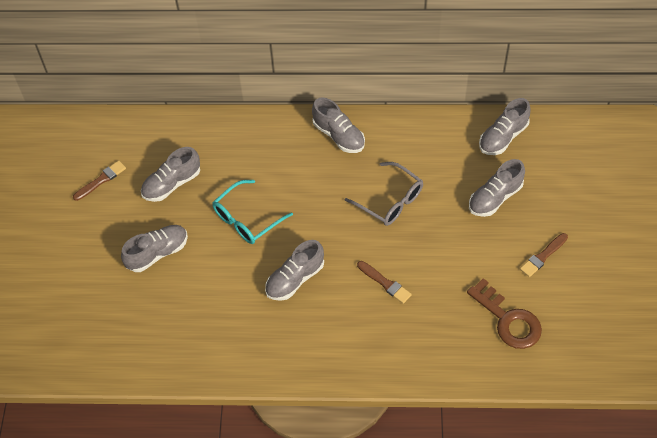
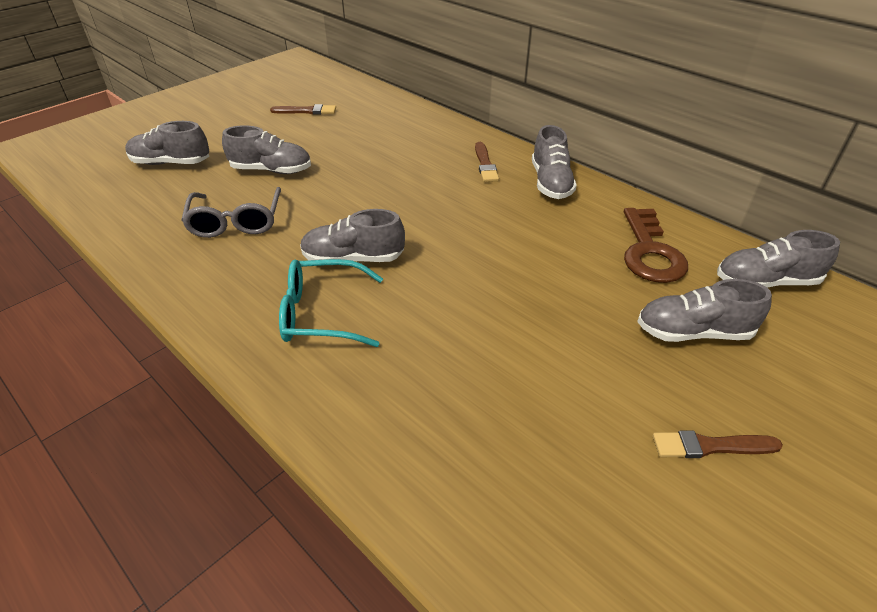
camera: 40 degrees right, 15 degrees down
grey shoe [141,147,200,202] -> grey shoe moved to [125,121,209,165]
turquoise glasses [212,180,293,244] -> turquoise glasses moved to [279,259,383,347]
grey glasses [345,162,423,226] -> grey glasses moved to [181,187,281,238]
brown brush [357,261,412,304] -> brown brush moved to [475,142,499,182]
brown key [467,278,542,349] -> brown key moved to [624,208,688,283]

